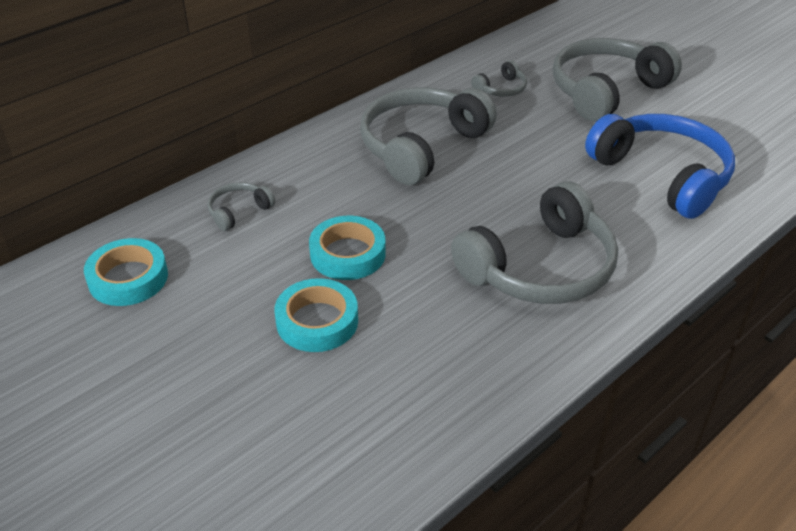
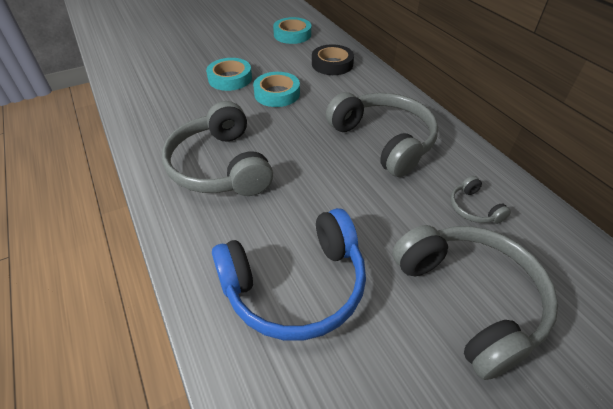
camera: 105 degrees right, 5 degrees up
grey headphones [208,182,275,231] -> black tape [312,44,354,75]

